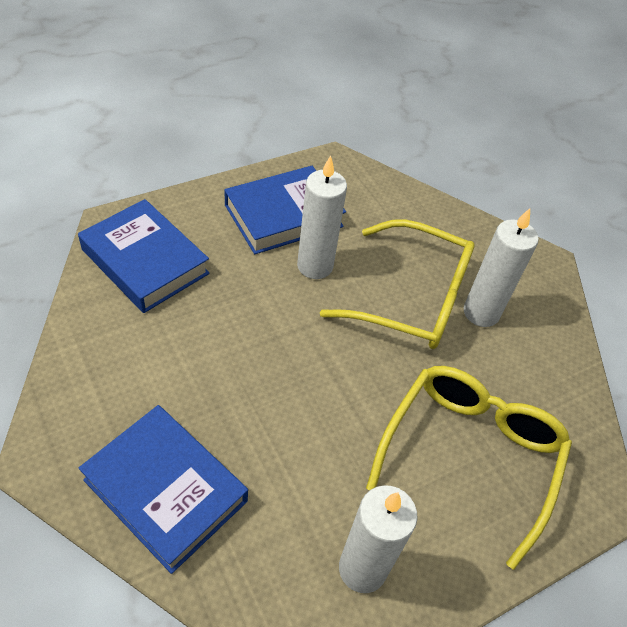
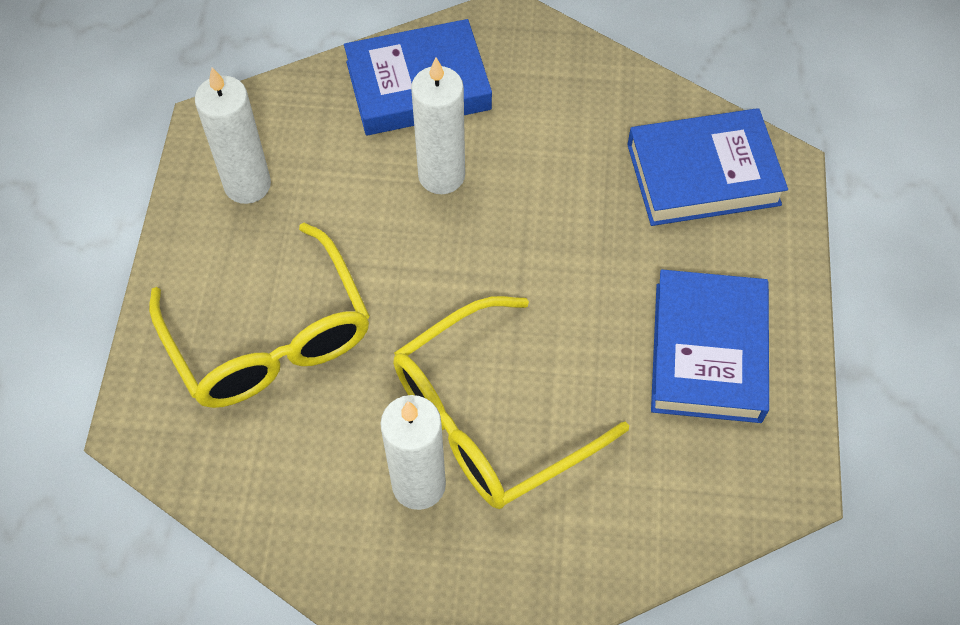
camera: 130 degrees right, 10 degrees up
white candle [297,155,347,279] -> white candle moved to [411,57,465,194]

